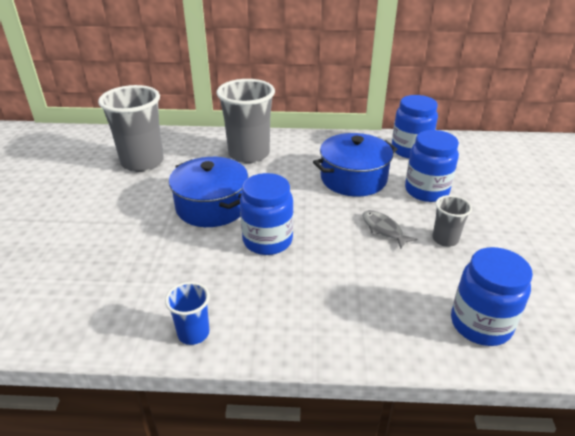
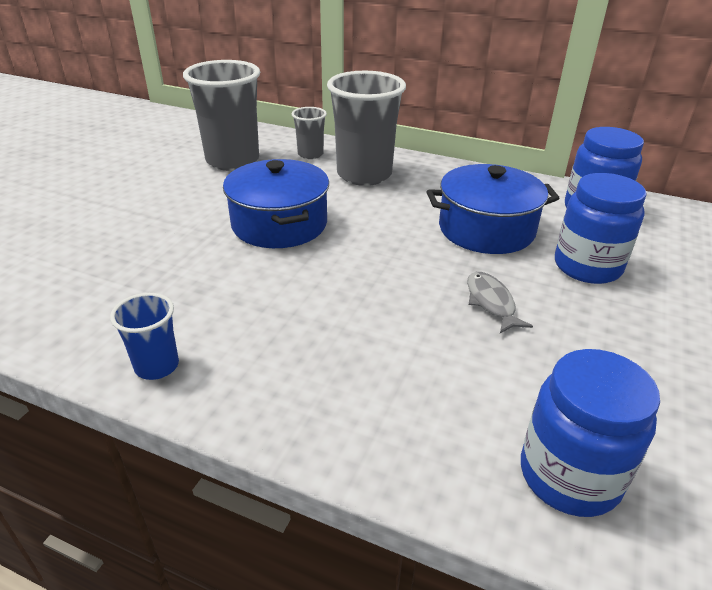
camera: 20 degrees right, 0 degrees up
blue jar [240,173,294,255] -> none
grey cup [432,195,472,247] -> grey cup moved to [292,107,327,159]

